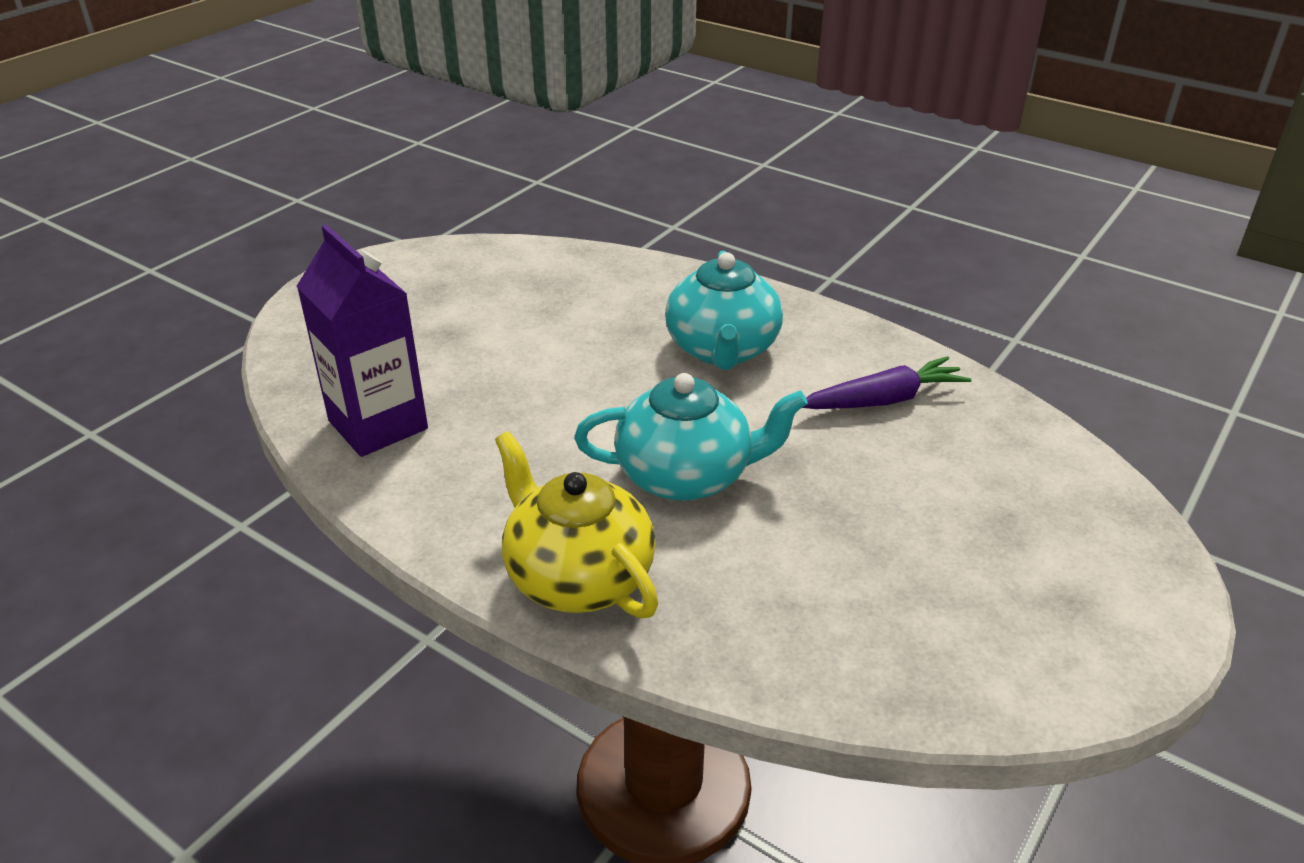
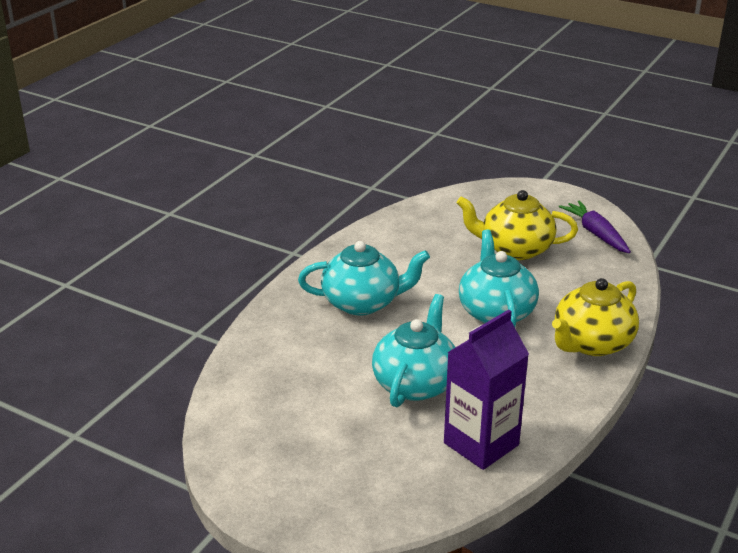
camera: 95 degrees left, 5 degrees down
purple carrot [803,356,972,409] -> purple carrot moved to [559,201,631,253]
none -> turquoise teapot [372,294,456,407]
none -> yellow teapot [457,190,578,260]

